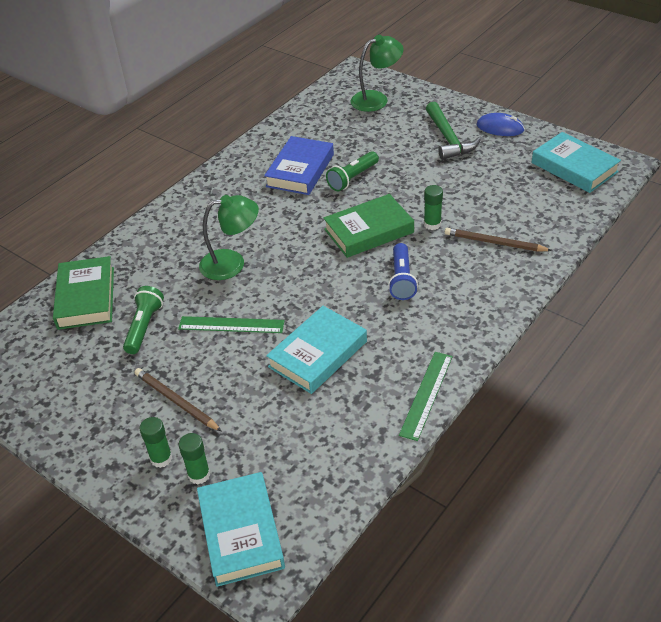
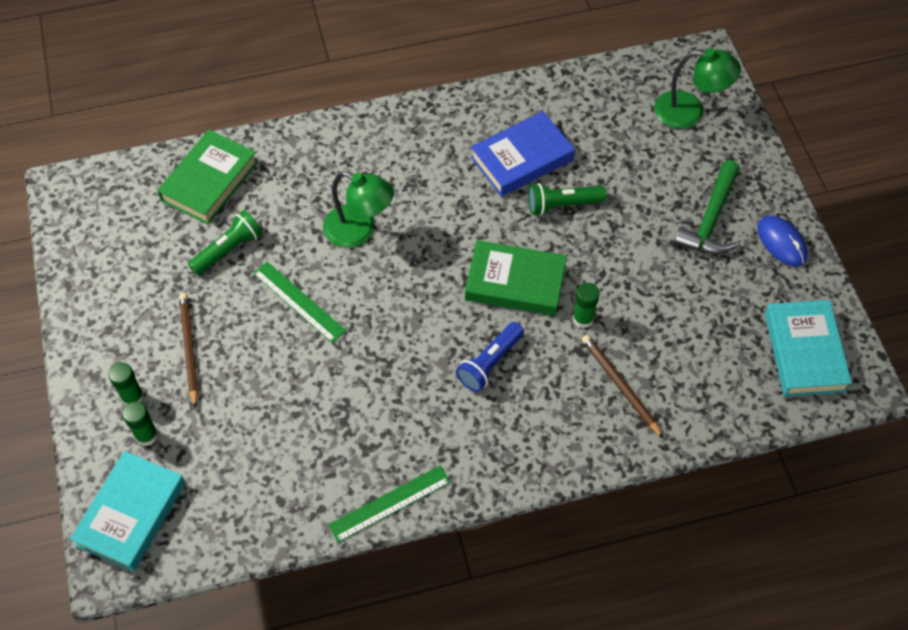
camera: 35 degrees right, 15 degrees up
turquoise book [266,306,367,394] -> none

